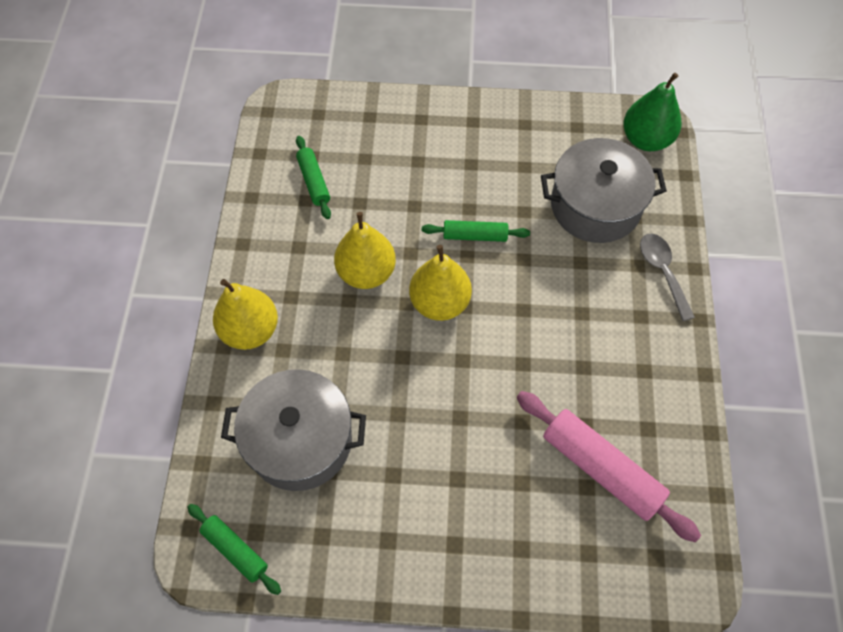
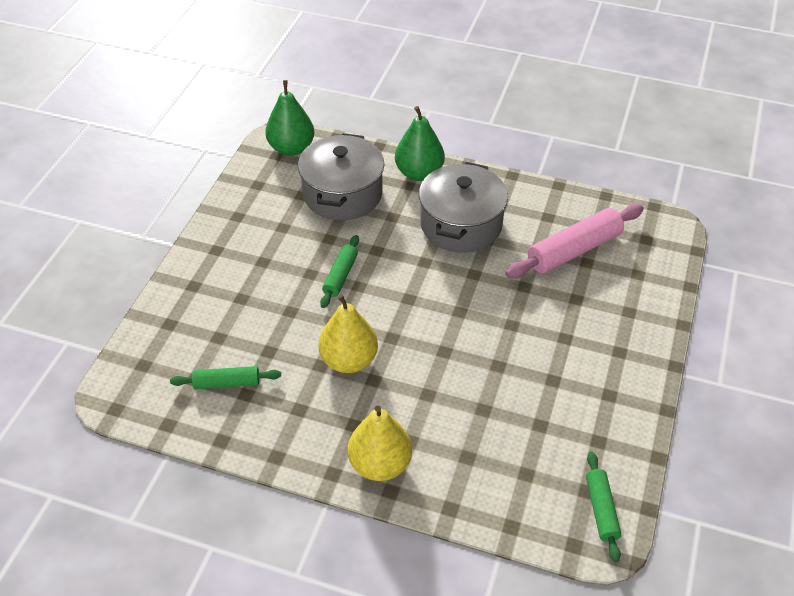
camera: 75 degrees left, 15 degrees down
green rolling pin [187,504,281,595] -> green rolling pin turned 60 degrees counterclockwise [586,452,621,562]
grey pot [221,369,366,491] -> grey pot moved to [419,162,508,253]
yellow pear [409,245,472,321] -> none
grey spoon [640,234,695,321] -> green pear [395,106,445,181]

